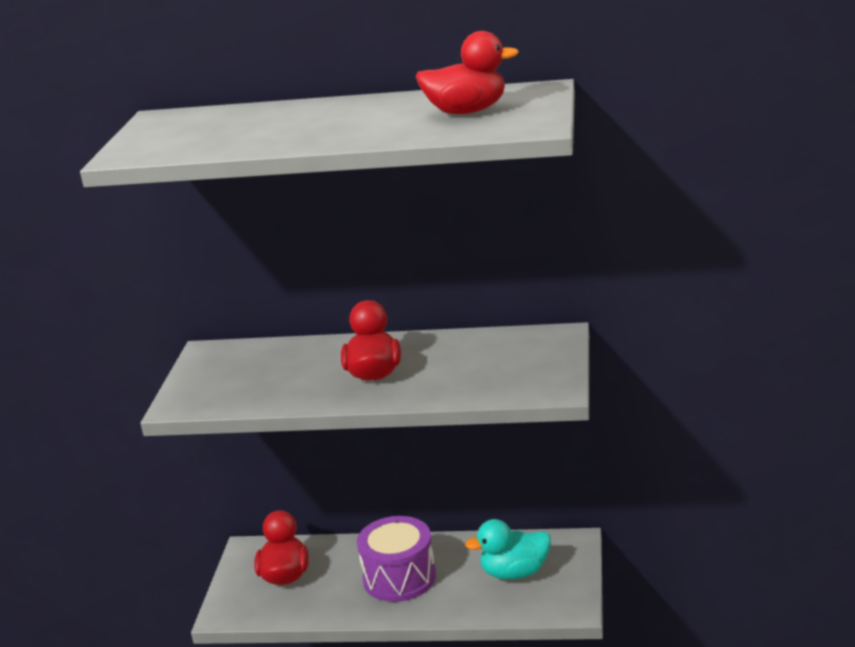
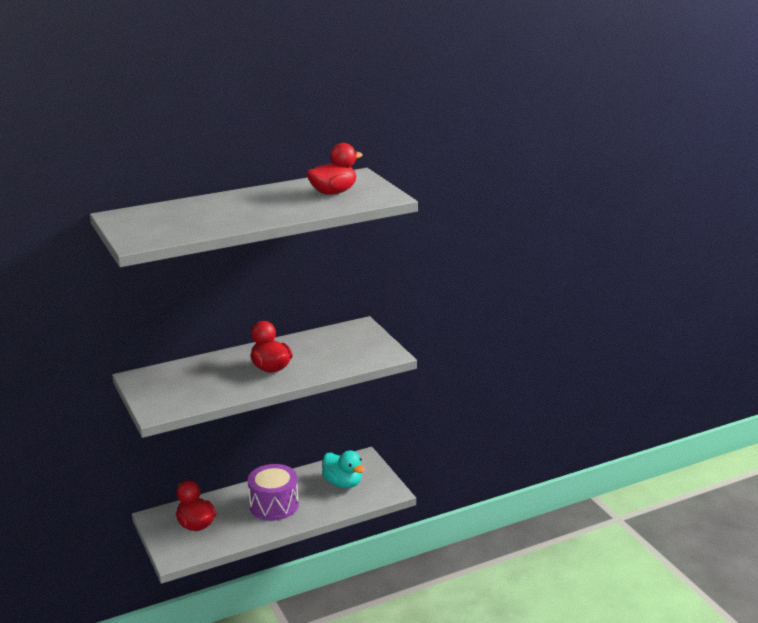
camera: 35 degrees left, 0 degrees up
turquoise duck [465,519,551,580] -> turquoise duck turned 90 degrees counterclockwise [322,451,365,488]

